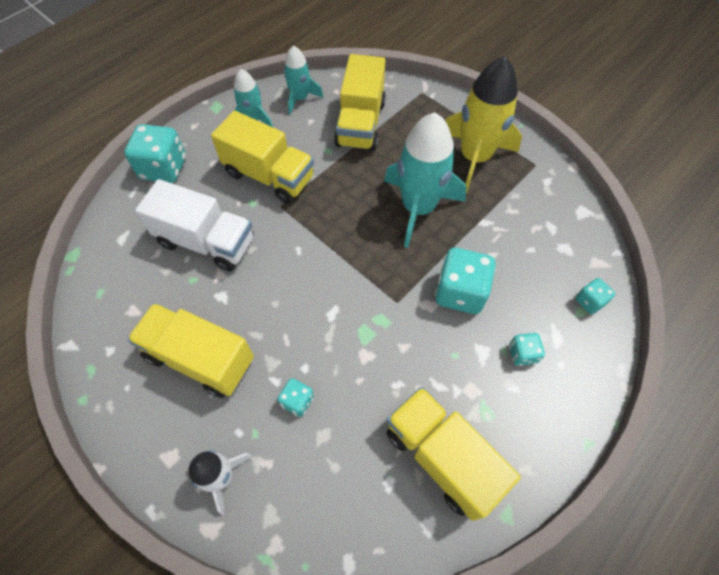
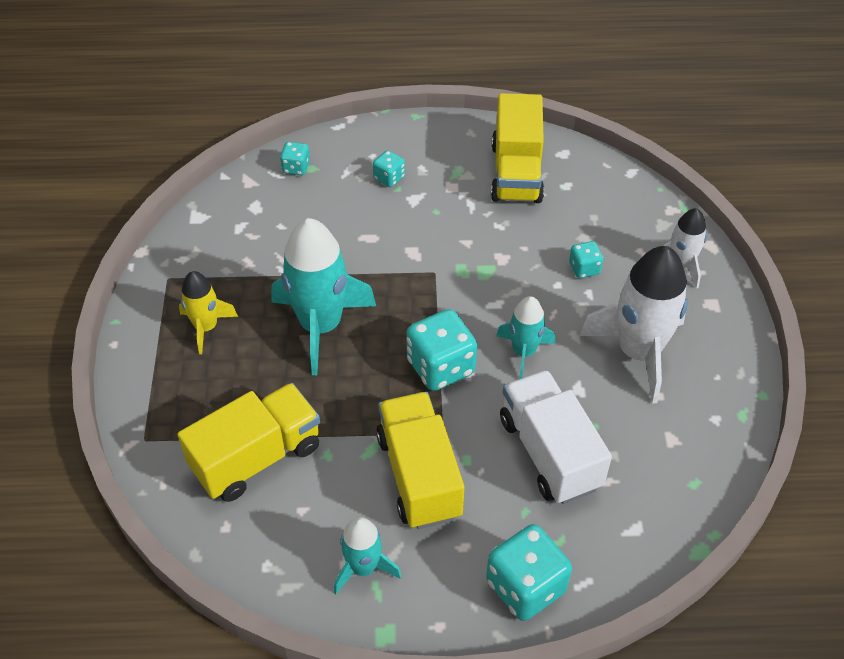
camera: 135 degrees left, 10 degrees down
yellow truck [127,303,254,398] -> white rocket [579,246,688,404]
turquoise rocket [284,45,324,115] -> turquoise rocket moved to [496,296,555,379]
turquoise dice [435,248,496,314] -> turquoise dice moved to [406,309,477,391]
yellow rocket [446,56,522,193] -> yellow rocket [179,271,238,354], size x0.55

